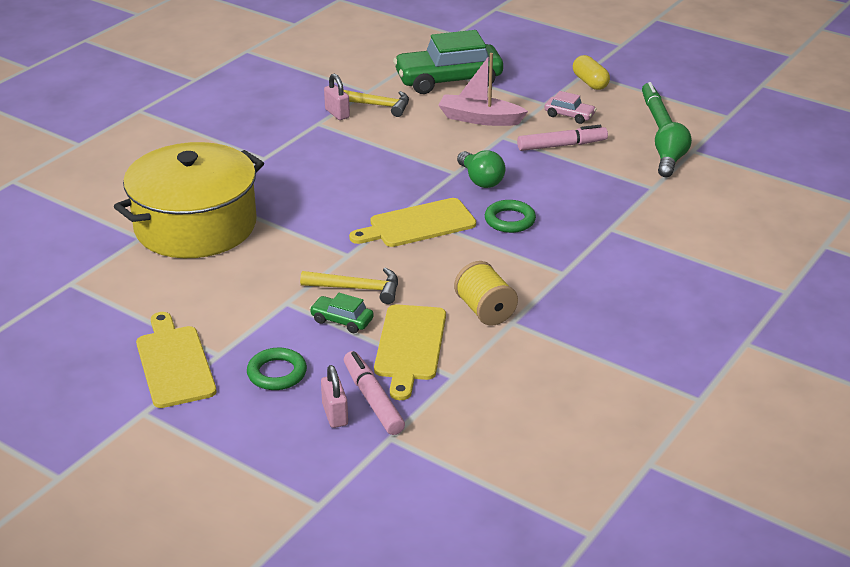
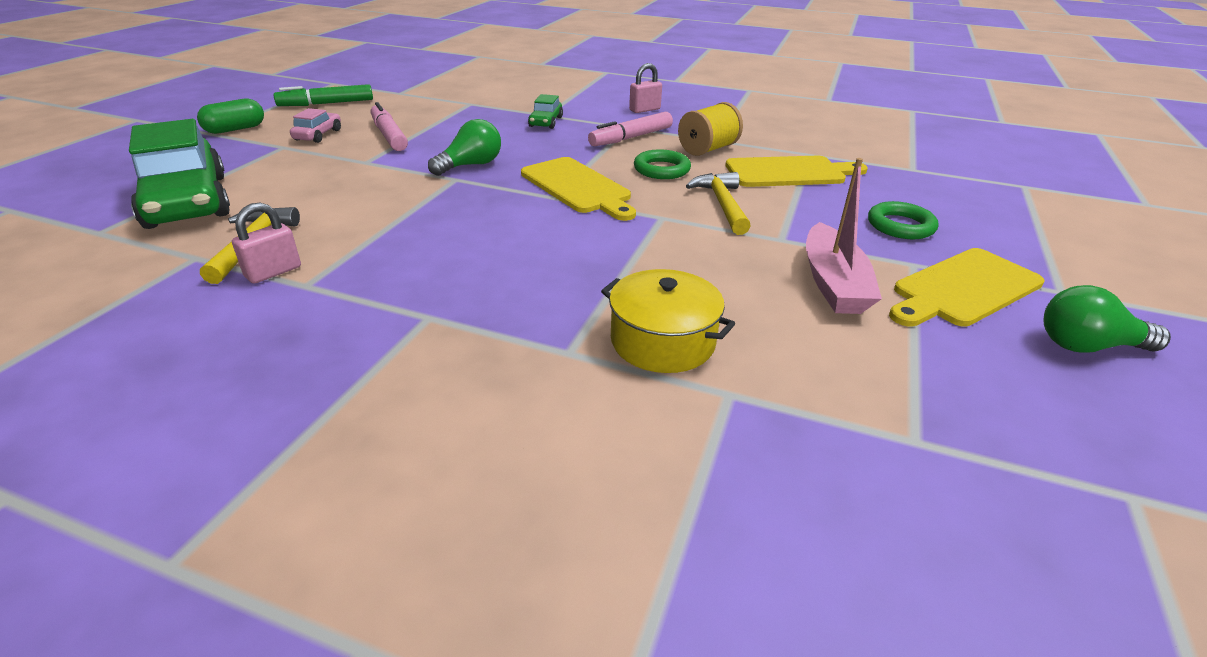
camera: 105 degrees left, 0 degrees up
yellow pot [114,142,264,258] -> yellow pot [601,269,735,373], size x0.51
green car [309,293,374,333] -> green car moved to [528,94,563,129]
pink padlock [321,365,348,428] -> pink padlock moved to [629,63,662,113]
pink marker [344,351,405,435] -> pink marker moved to [588,112,673,146]
pink boat [438,53,528,126] -> pink boat moved to [806,158,882,314]
green ring [485,200,536,233] -> green ring moved to [634,149,691,179]
yellow capsule [573,55,610,90] -> green capsule [197,99,264,134]
green light bulb [655,122,692,177] -> green light bulb moved to [1043,285,1171,353]

